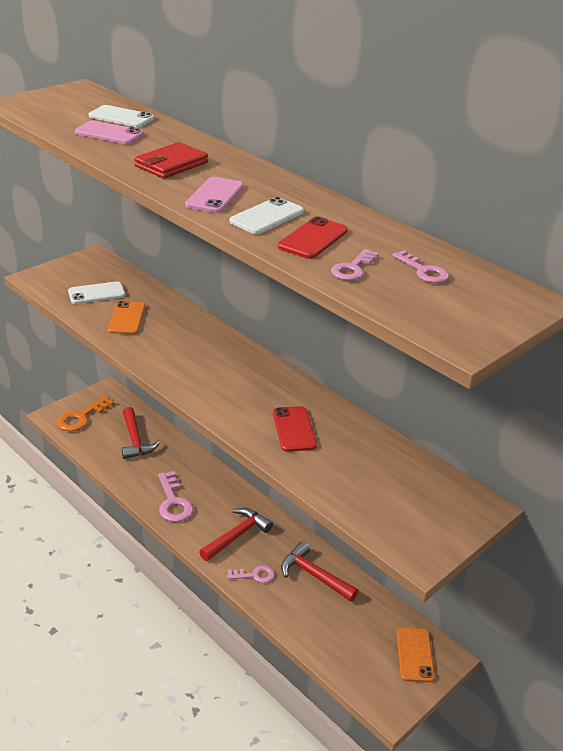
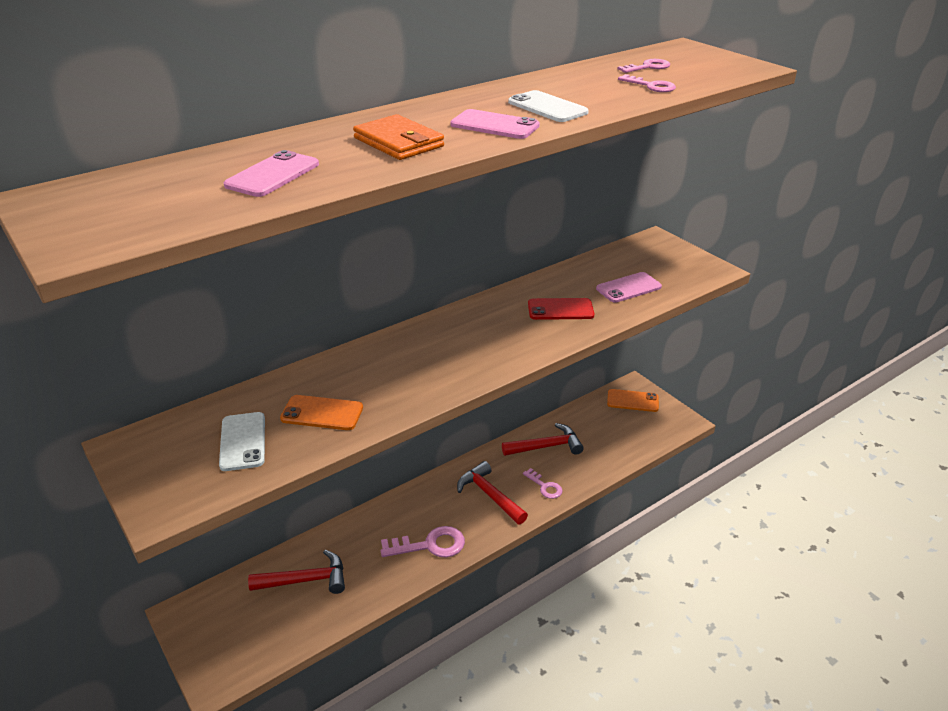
camera: 80 degrees left, 0 degrees up
orange key [57,396,115,431] -> none
white phone [89,105,154,128] -> none
red wallet [134,142,208,179] -> orange wallet [353,114,444,160]
pink key [227,565,275,583] -> pink key turned 135 degrees clockwise [523,468,563,499]
red phone [278,217,348,259] -> none
red hammer [281,541,358,602] -> red hammer turned 150 degrees counterclockwise [502,423,584,456]
none -> pink phone [596,272,662,303]

